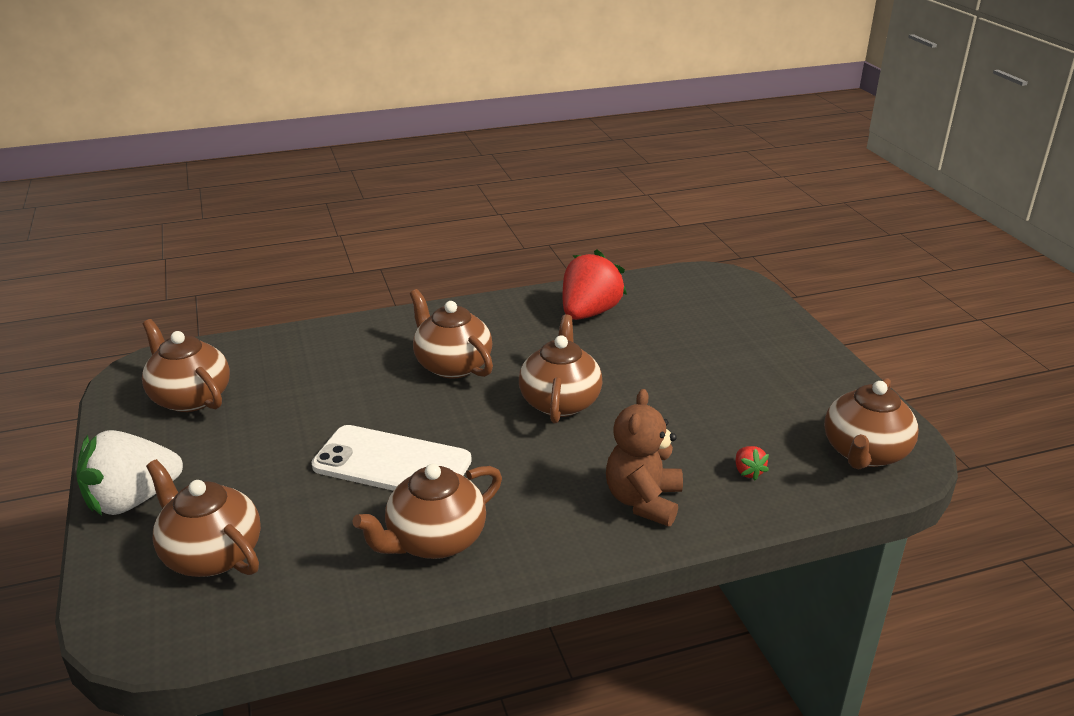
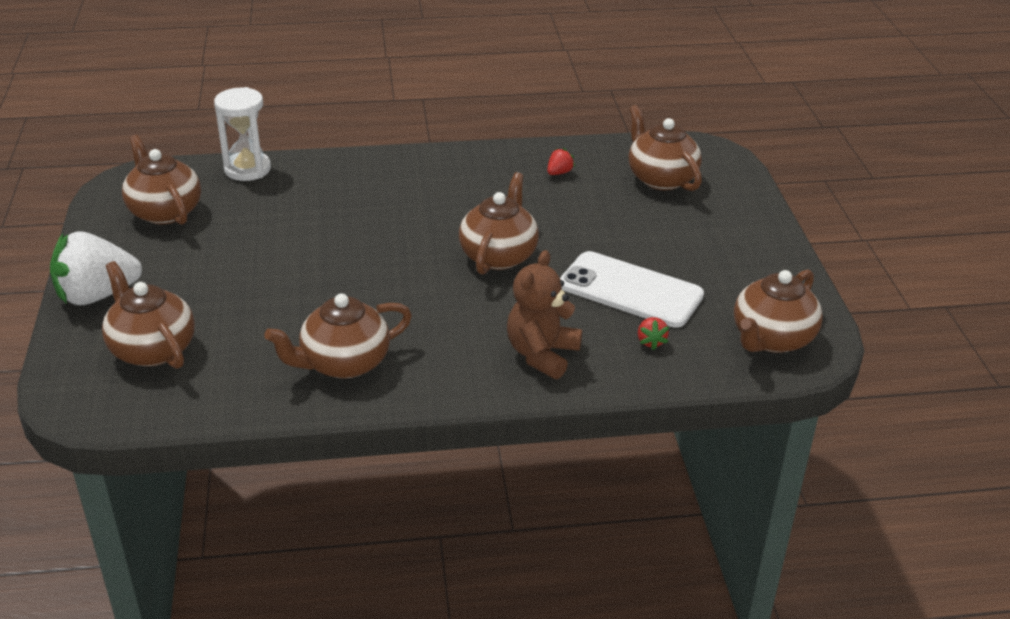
camera: 10 degrees right, 5 degrees up
white phone [312,425,472,491] -> white phone moved to [560,251,704,328]
brown teapot [410,289,493,379] -> brown teapot moved to [629,105,702,191]
red strawberry [563,249,627,320] -> red strawberry [547,148,575,175], size x0.41
none -> white hourglass [214,87,271,181]

